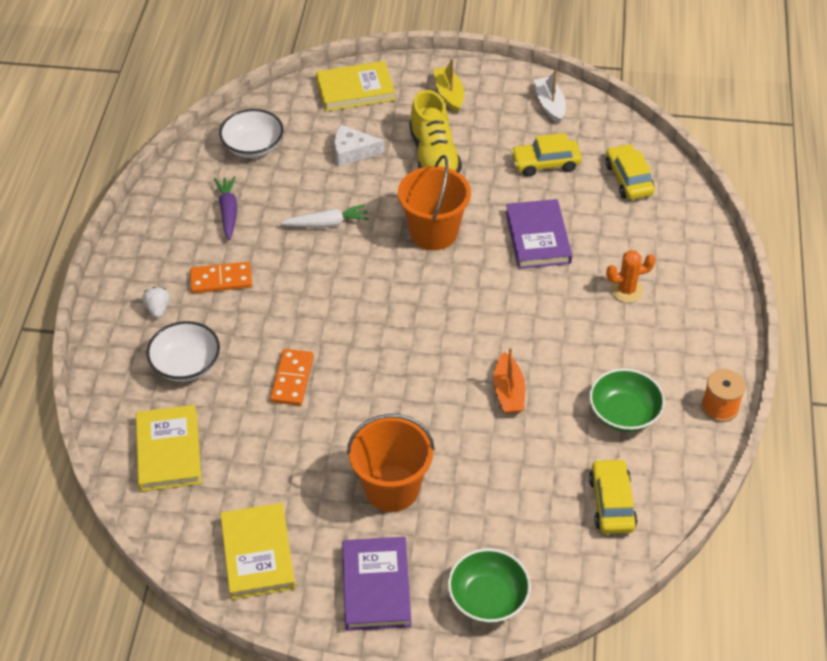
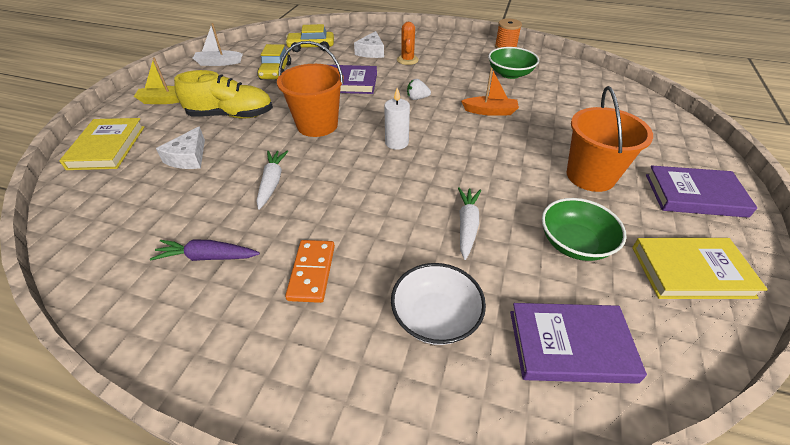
camera: 80 degrees left, 5 degrees down
yellow book [136,405,202,492] -> purple book [510,303,647,384]
white strawberry [142,287,170,318] -> white strawberry moved to [407,79,431,100]
white bowl [219,109,283,158] -> none
orange domino [270,349,314,406] -> white carrot [458,187,481,260]
green bowl [448,548,531,623] -> green bowl moved to [542,198,626,261]
yellow car [589,458,637,534] -> none
none -> white cheese [354,31,384,58]
none -> white candle [384,88,410,150]

